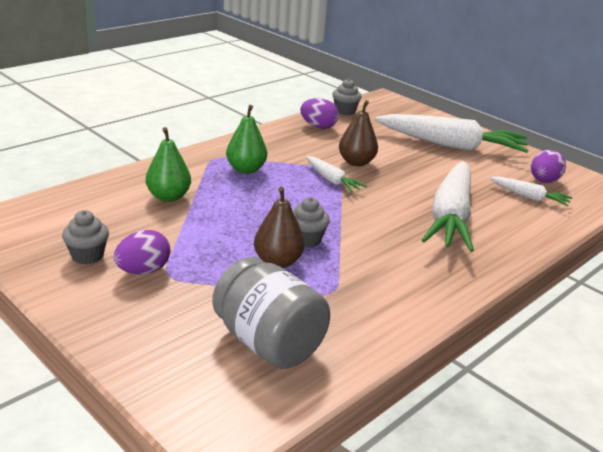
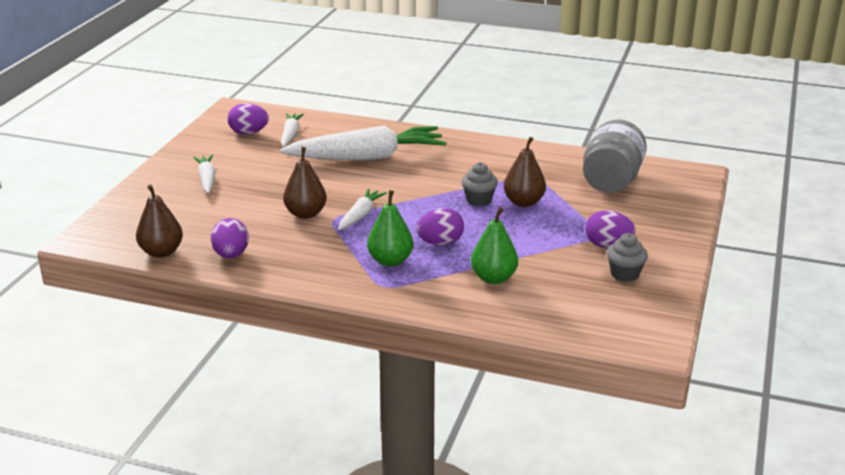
camera: 115 degrees left, 0 degrees up
grey cupcake [333,79,362,115] -> brown pear [136,184,183,258]
white carrot [375,114,528,153] -> white carrot [193,155,215,193], size x0.48
none -> purple egg [416,208,464,245]

